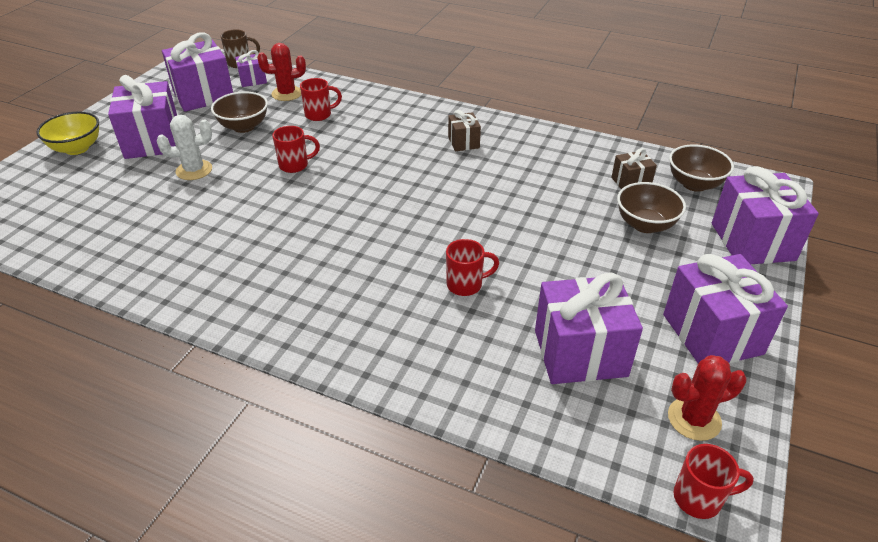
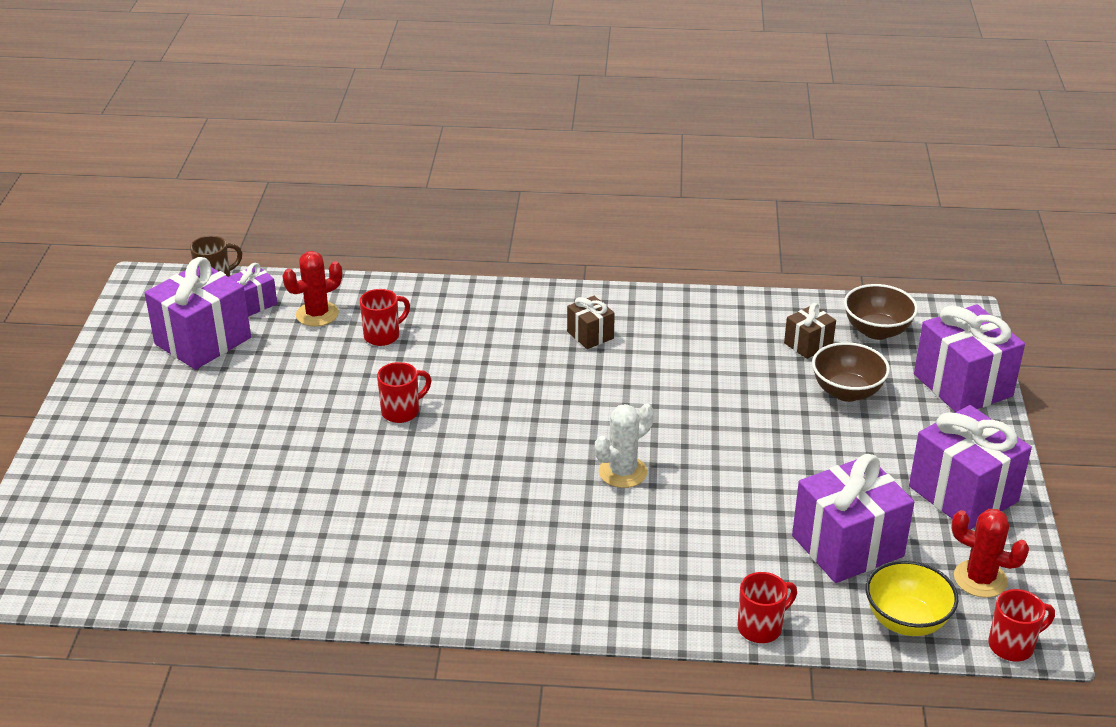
camera: 20 degrees left, 5 degrees down
yellow bowl [37,111,99,155] -> yellow bowl moved to [866,560,958,636]
purple gift [108,75,177,159] -> none
white cactus [157,115,212,180] -> white cactus moved to [595,403,654,488]
brown bowl [211,92,268,133] -> none
red mug [446,239,499,296] -> red mug moved to [738,572,797,643]
red cactus [668,355,747,441] -> red cactus turned 60 degrees clockwise [951,509,1029,598]

